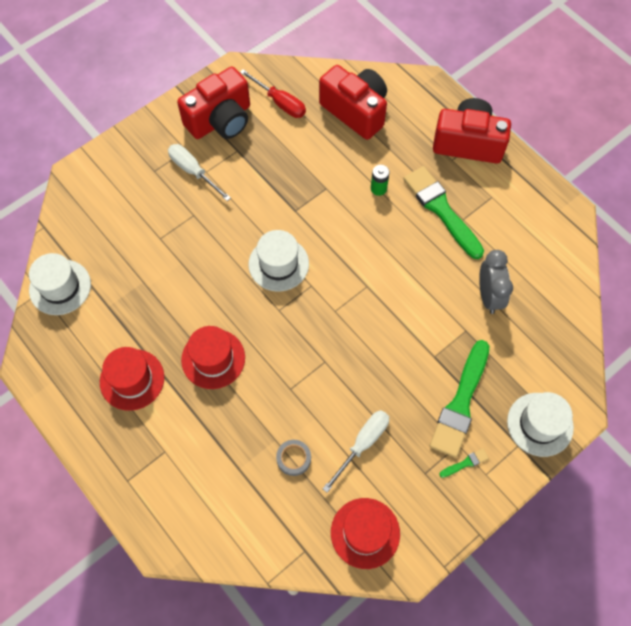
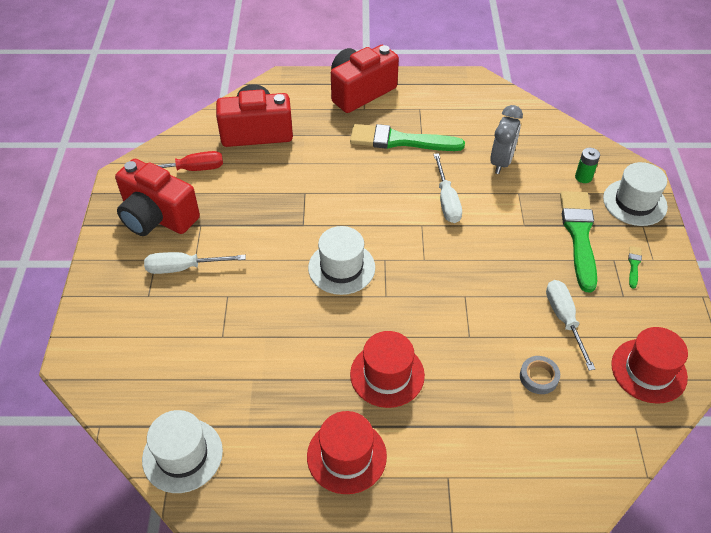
camera: 50 degrees left, 15 degrees down
red camera [177,67,250,139] -> red camera turned 120 degrees clockwise [115,159,200,236]
green battery [371,165,390,196] -> green battery moved to [575,148,600,183]
green brush [430,340,489,458] -> green brush turned 150 degrees counterclockwise [560,191,597,292]
grey clock [479,250,513,314] -> grey clock turned 75 degrees clockwise [490,105,523,174]
none -> white screwdriver [433,153,462,223]

